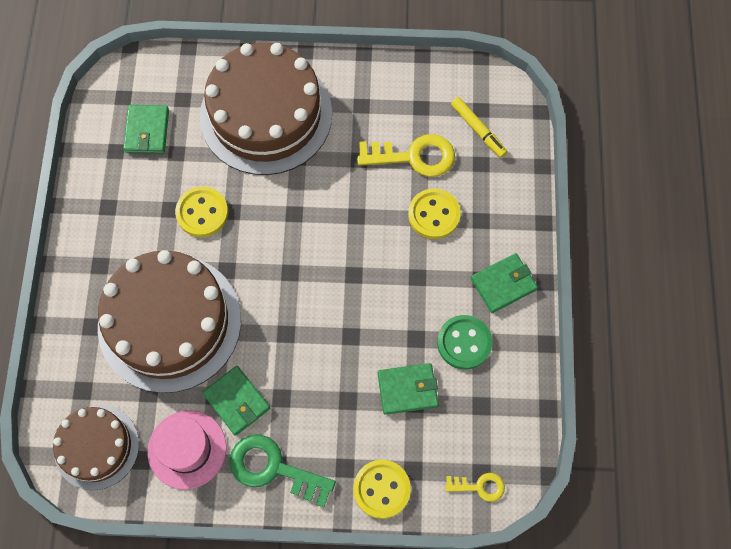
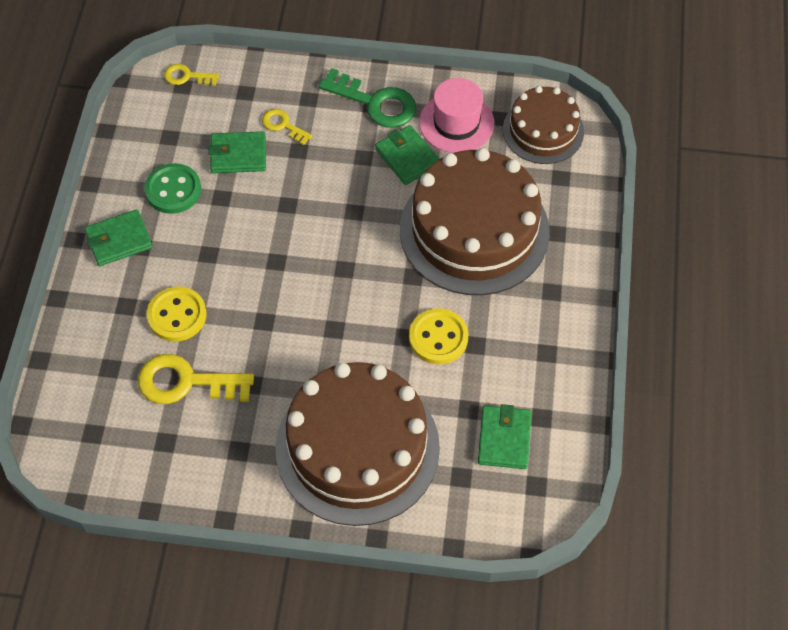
camera: 175 degrees left, 10 degrees down
yellow button [353,460,411,519] -> none
yellow marker [451,97,507,158] -> none
none -> yellow key [262,109,312,145]

